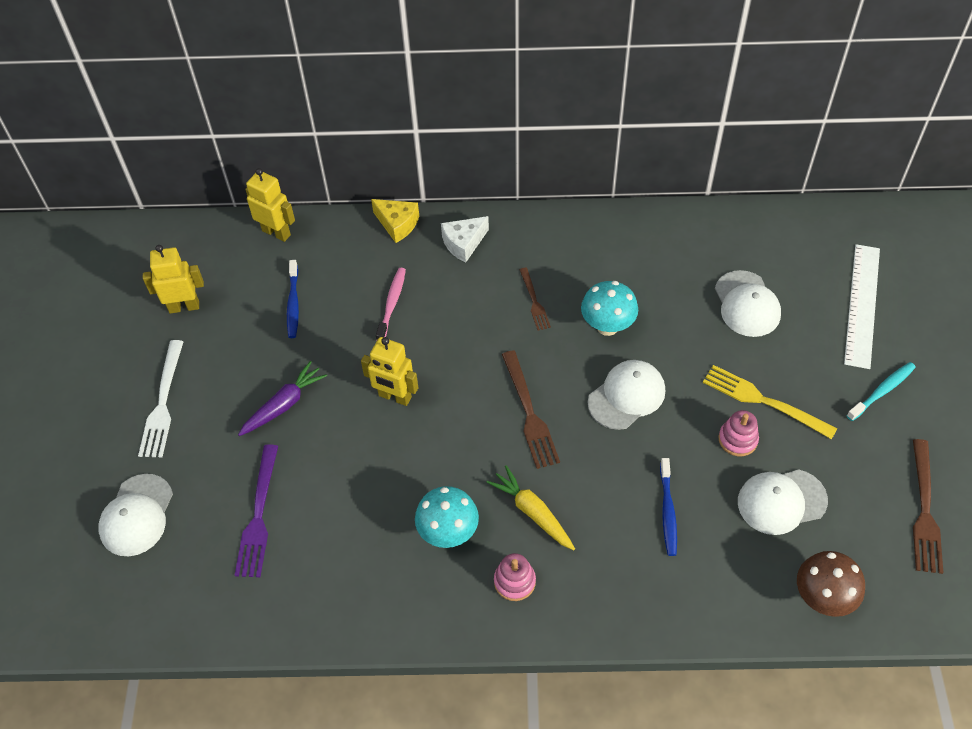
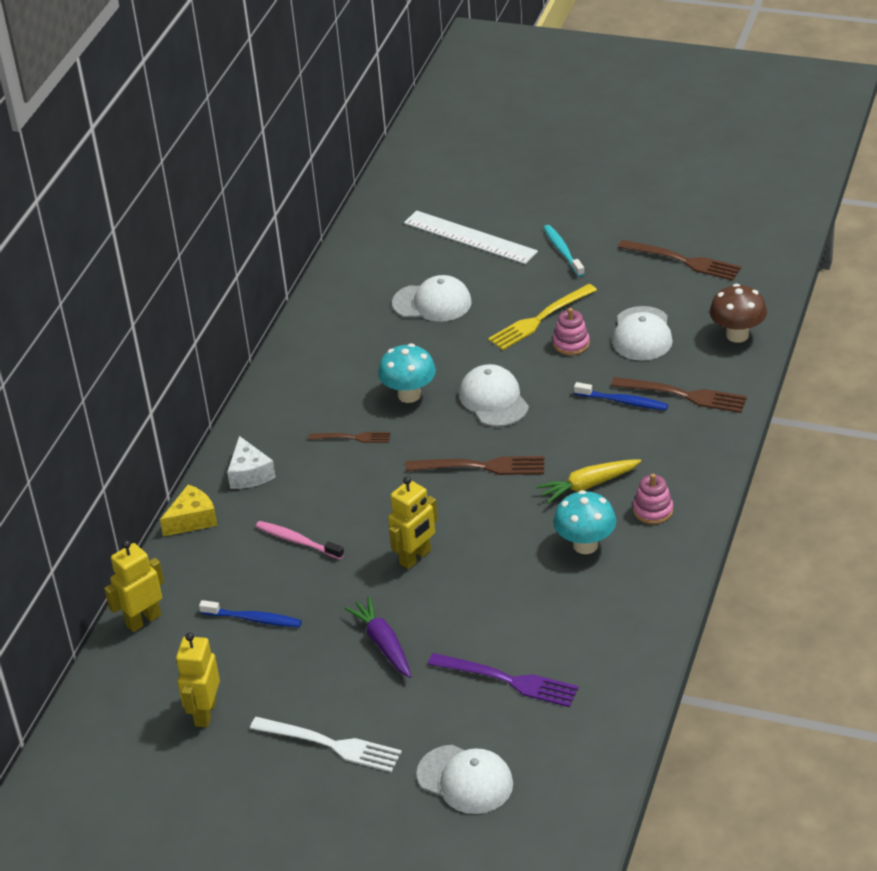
camera: 70 degrees left, 15 degrees down
none -> brown fork [611,377,747,413]

